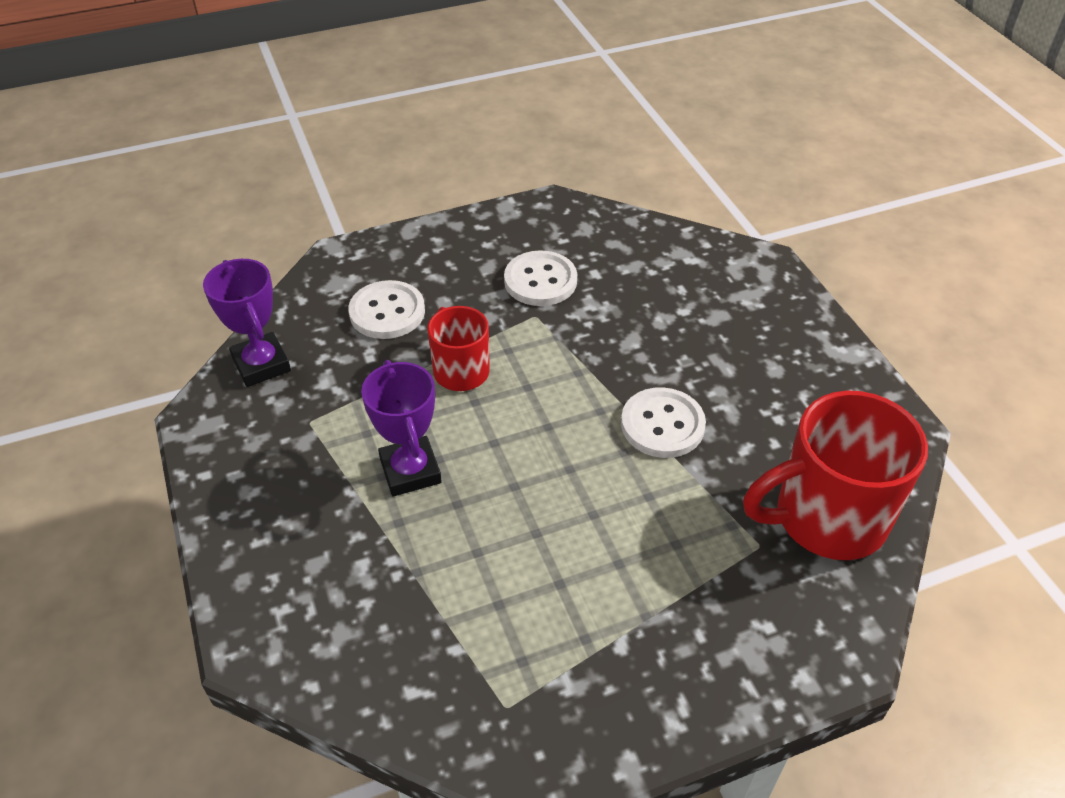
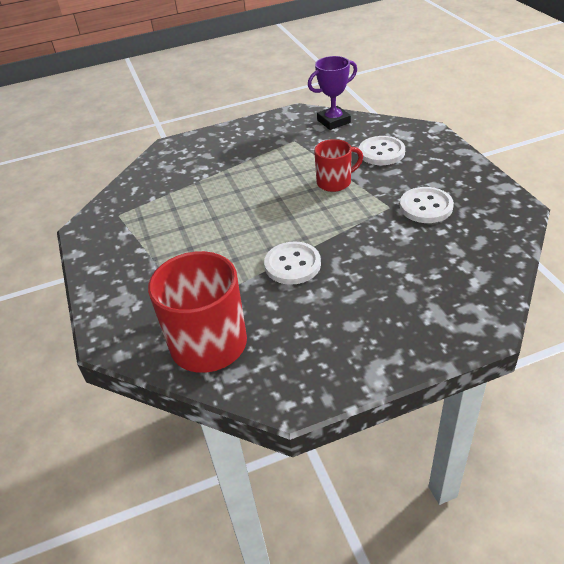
camera: 95 degrees right, 5 degrees down
purple trophy [361,360,442,496] -> none

